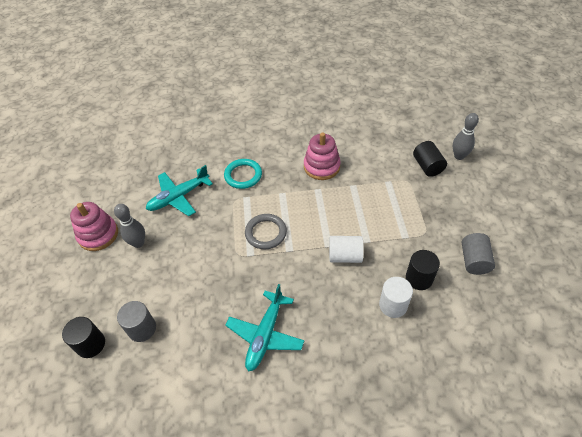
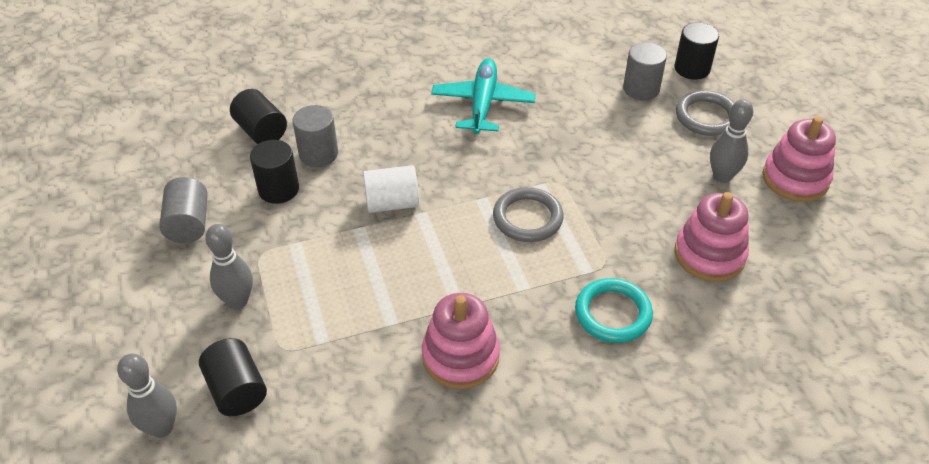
camera: 165 degrees right, 5 degrees down
turquoise plane [146,165,213,216] -> pink stacking toy [674,192,749,282]
white cylinder [379,277,413,318] -> grey cylinder [292,105,338,167]
none -> grey bowling pin [205,224,253,309]
none -> black cylinder [230,89,287,144]
none -> grey ring [676,90,734,136]

